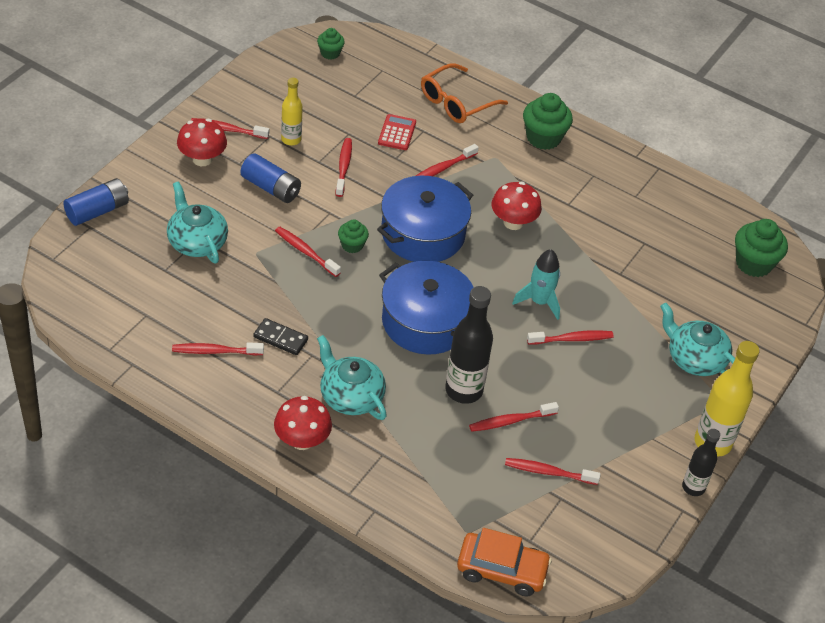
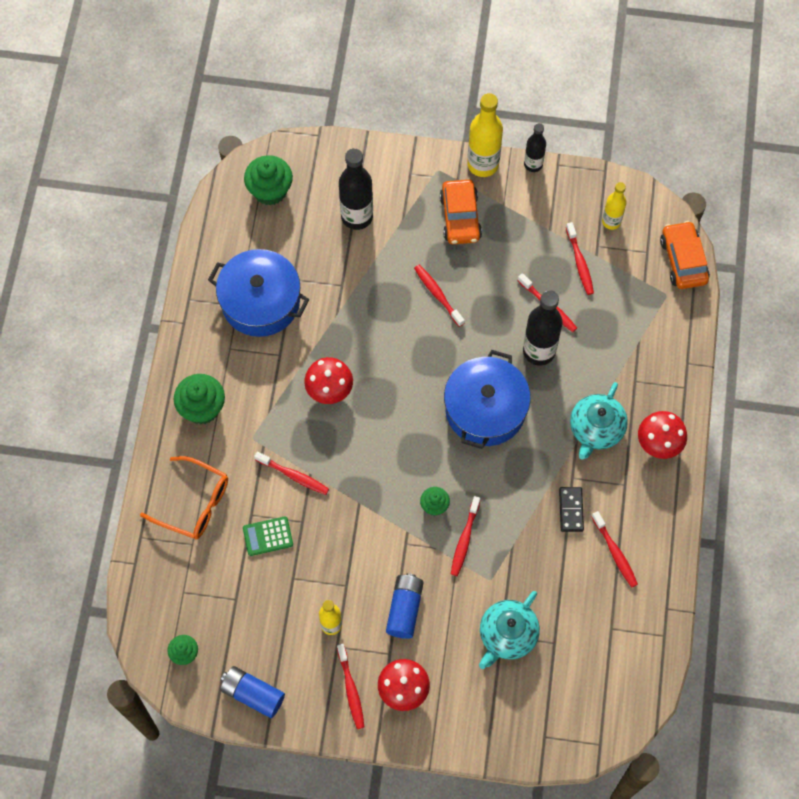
camera: 110 degrees left, 20 degrees up
blue battery [63,178,129,226] -> blue battery moved to [220,666,285,718]
red toothbrush [336,138,352,197] -> none
blue pot [377,176,473,262] -> blue pot moved to [208,249,309,337]
red calculator [378,114,416,150] -> green calculator [243,516,293,556]
turquoise rocket [512,249,560,320] -> none
turquoise teapot [660,303,735,376] -> none
none -> black bottle [339,148,373,230]
none -> orange car [440,180,482,244]
none -> yellow bottle [602,182,627,230]

